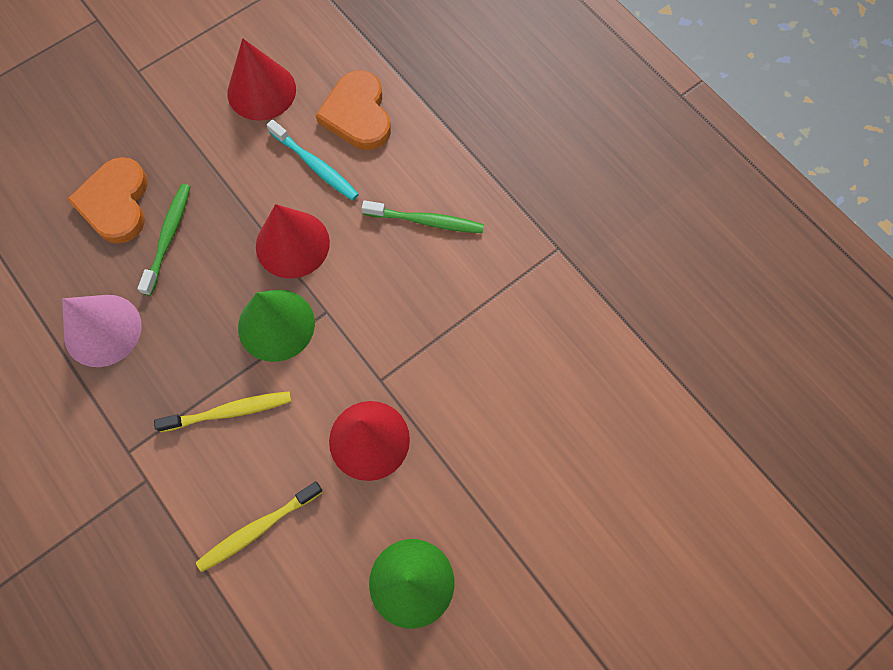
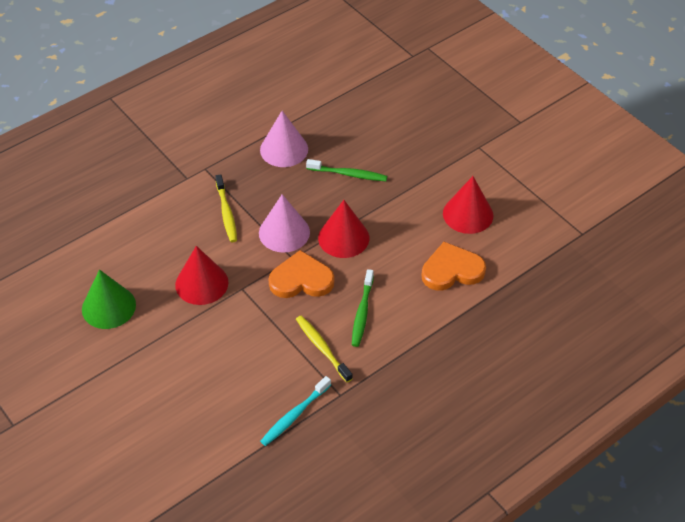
camera: 90 degrees right, 20 degrees down
orange heart [67,157,148,244] -> orange heart moved to [268,250,334,298]
yellow toothbrush [196,481,323,572] -> yellow toothbrush moved to [296,315,353,382]
green cone [238,290,315,362] -> pink cone [259,194,310,253]
turquoise toothbrush [267,120,359,201] -> turquoise toothbrush moved to [260,376,331,446]

